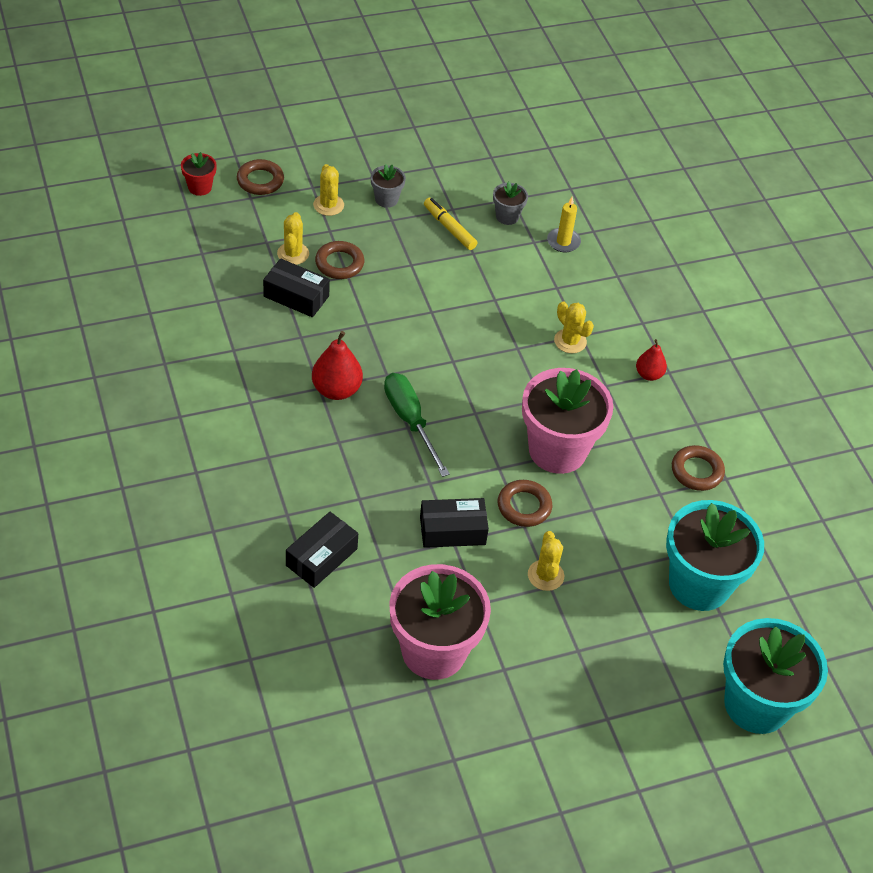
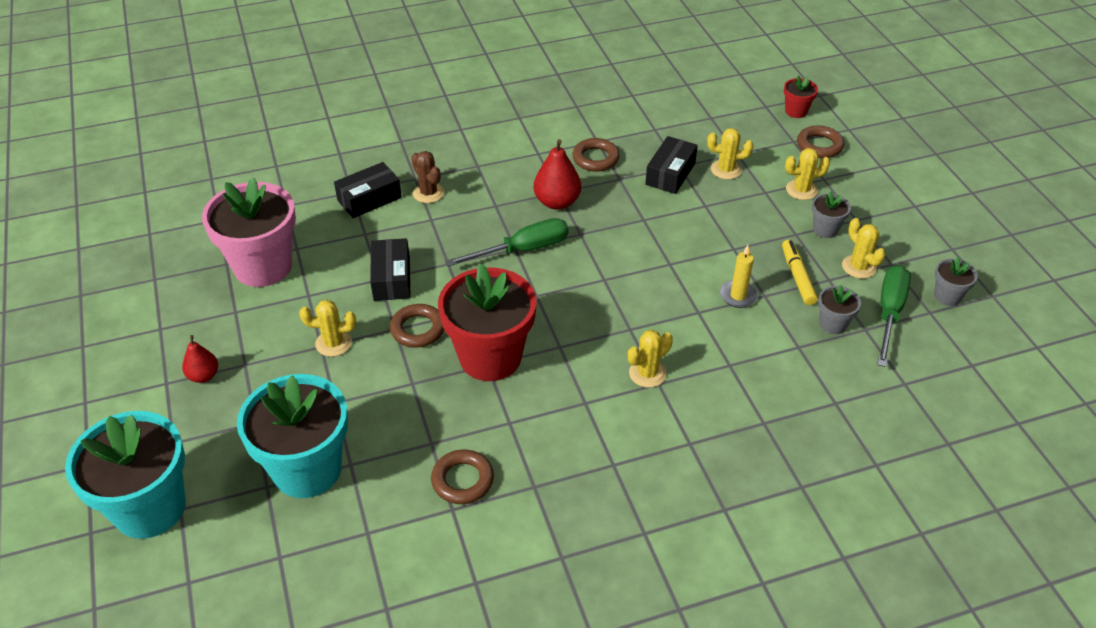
camera: 95 degrees right, 5 degrees down
black box [286,512,358,588] -> black box turned 75 degrees counterclockwise [334,162,402,218]
brown ring [315,241,364,279] -> brown ring moved to [572,138,620,172]
yellow marker [424,198,477,250] -> yellow marker turned 60 degrees counterclockwise [782,240,818,305]
pink flower pot [522,368,613,474] -> red flower pot [438,264,536,381]
yellow candle [547,197,581,253] -> yellow candle moved to [720,245,758,308]
red pear [636,339,667,381] -> red pear moved to [182,335,218,383]
none -> brown cactus [411,151,445,203]
none -> yellow cactus [842,218,886,279]
none -> green screwdriver [877,265,911,367]
none -> grey flower pot [934,257,978,306]

